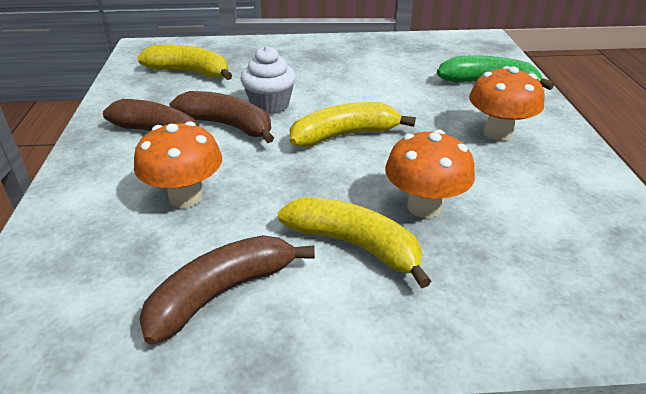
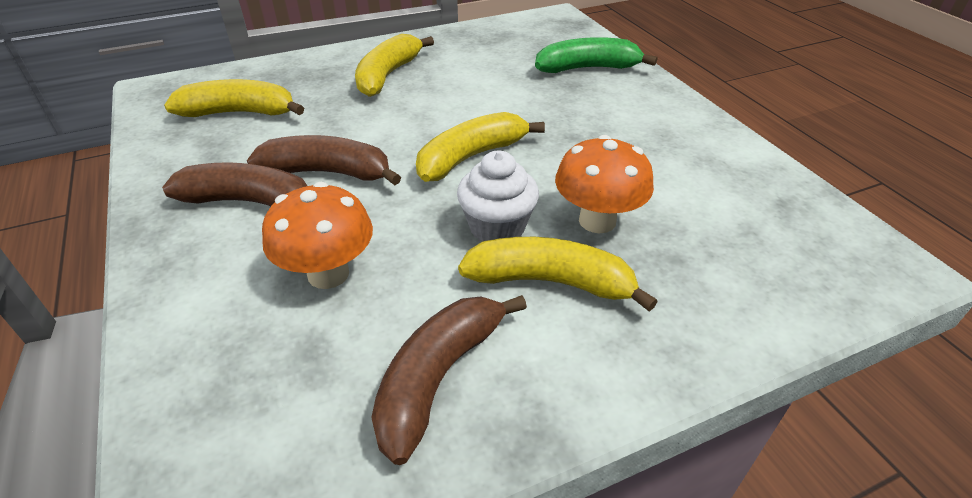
camera: 20 degrees left, 5 degrees up
white cupcake [241,46,296,114] -> white cupcake moved to [457,151,539,241]
orange mushroom [469,66,545,141] -> none
none -> yellow banana [355,34,434,97]

